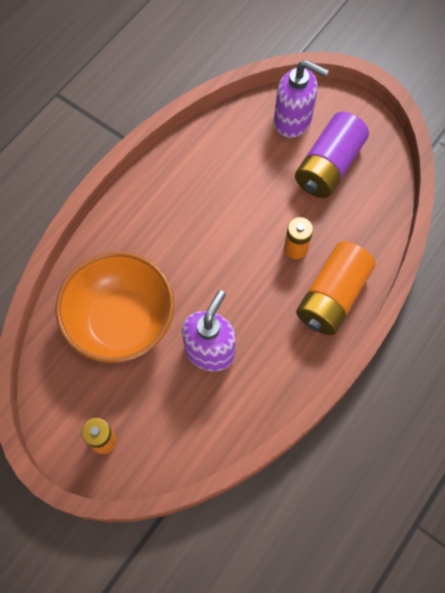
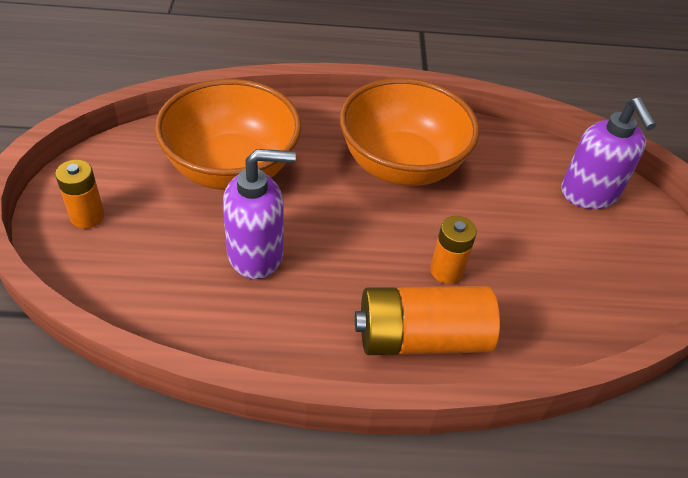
camera: 50 degrees right, 20 degrees down
purple battery [295,112,369,198] -> none
none -> orange bowl [340,78,479,186]

